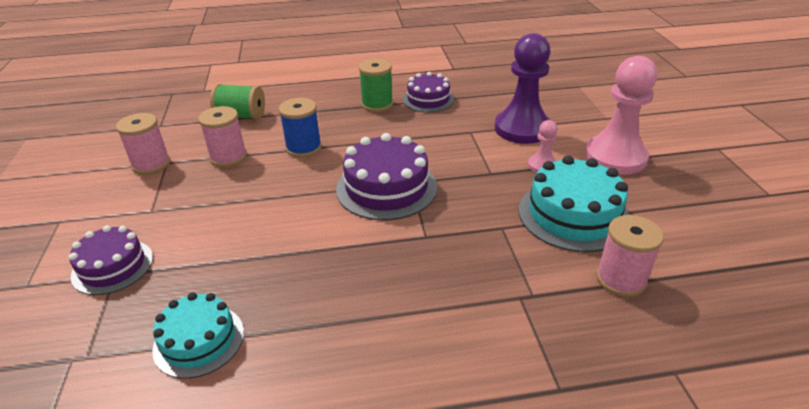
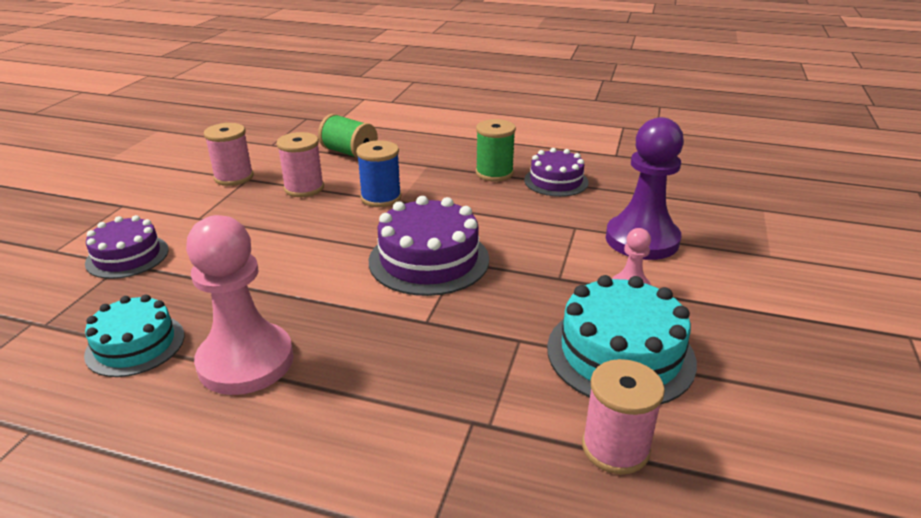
camera: 25 degrees right, 5 degrees down
pink pawn [585,56,657,175] -> pink pawn moved to [186,215,293,395]

